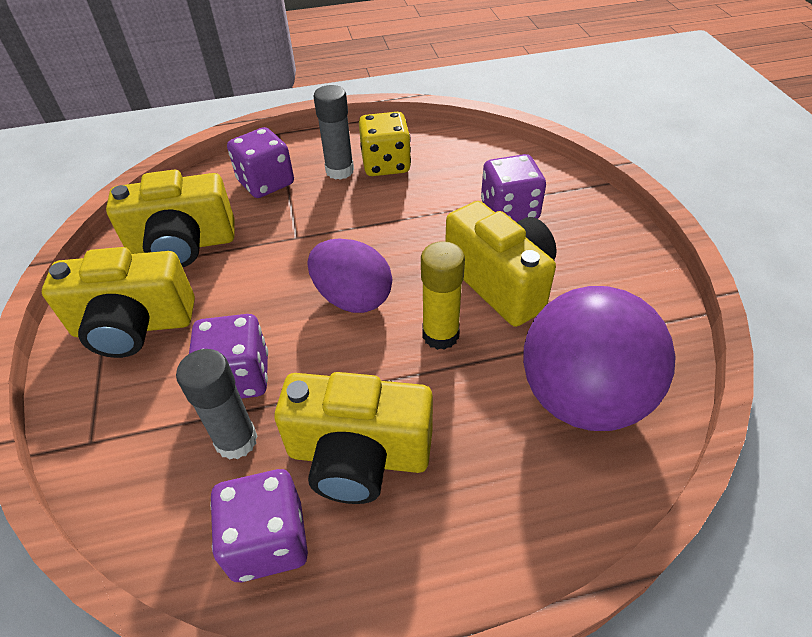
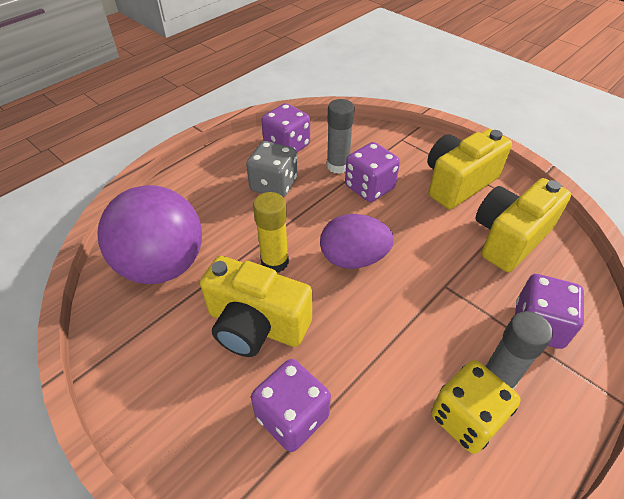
camera: 145 degrees right, 0 degrees up
yellow camera [274,372,433,504] -> grey dice [246,141,297,198]

